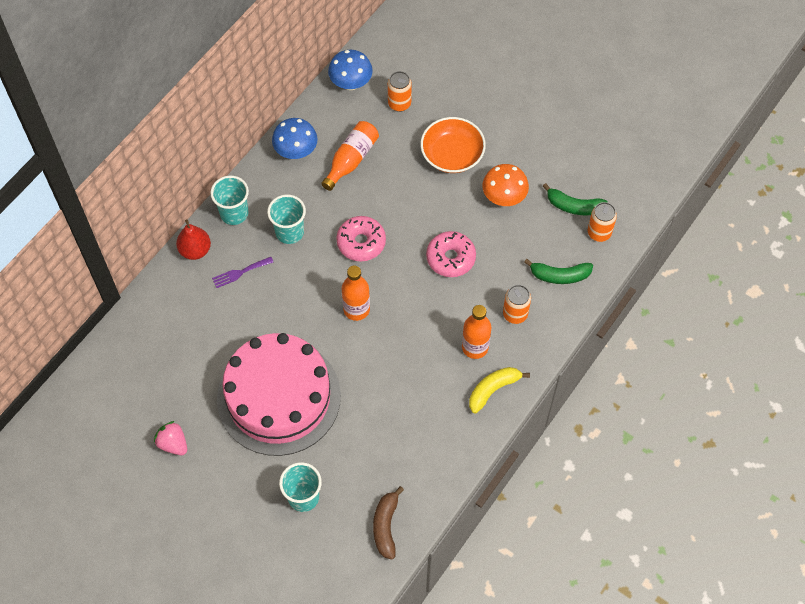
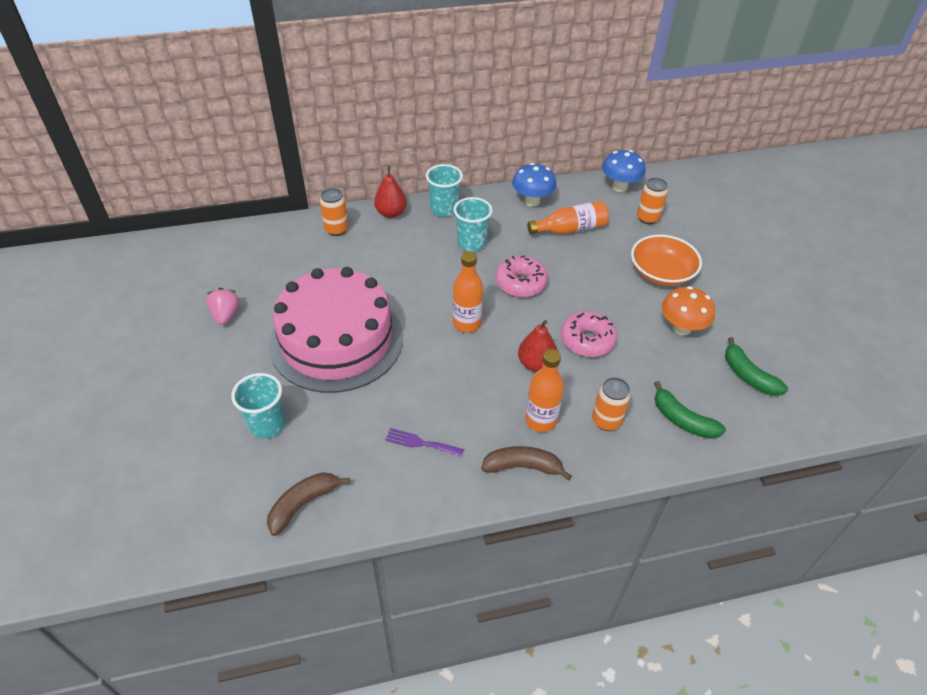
camera: 40 degrees right, 15 degrees down
purple fork [212,257,274,288] -> purple fork moved to [385,428,464,457]
yellow banana [469,367,530,413] -> brown banana [481,446,572,480]
orange can [588,202,617,242] -> orange can moved to [320,188,349,236]
none -> red pear [518,320,557,372]

